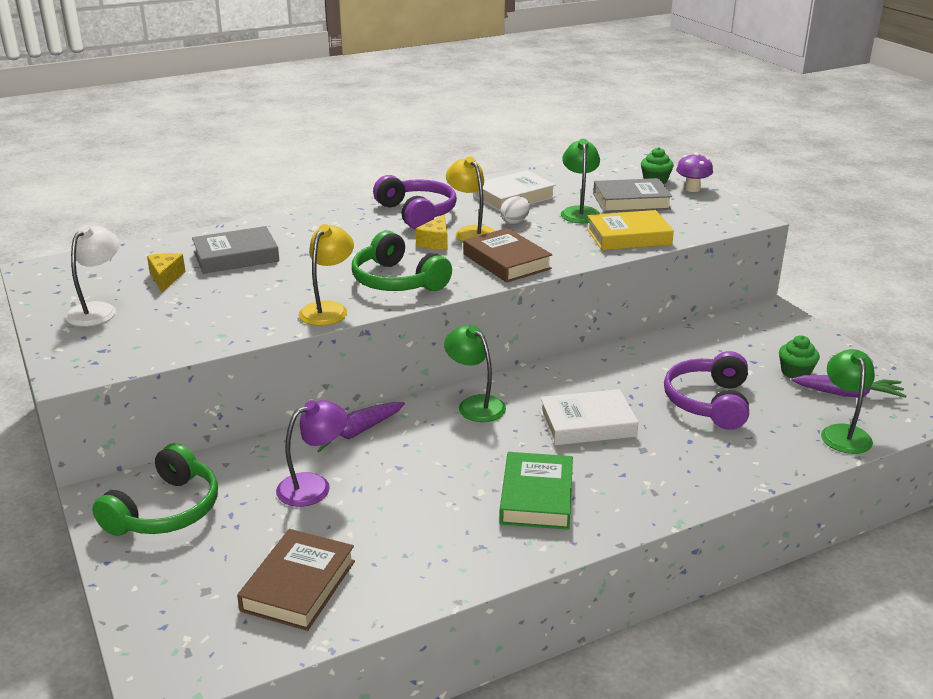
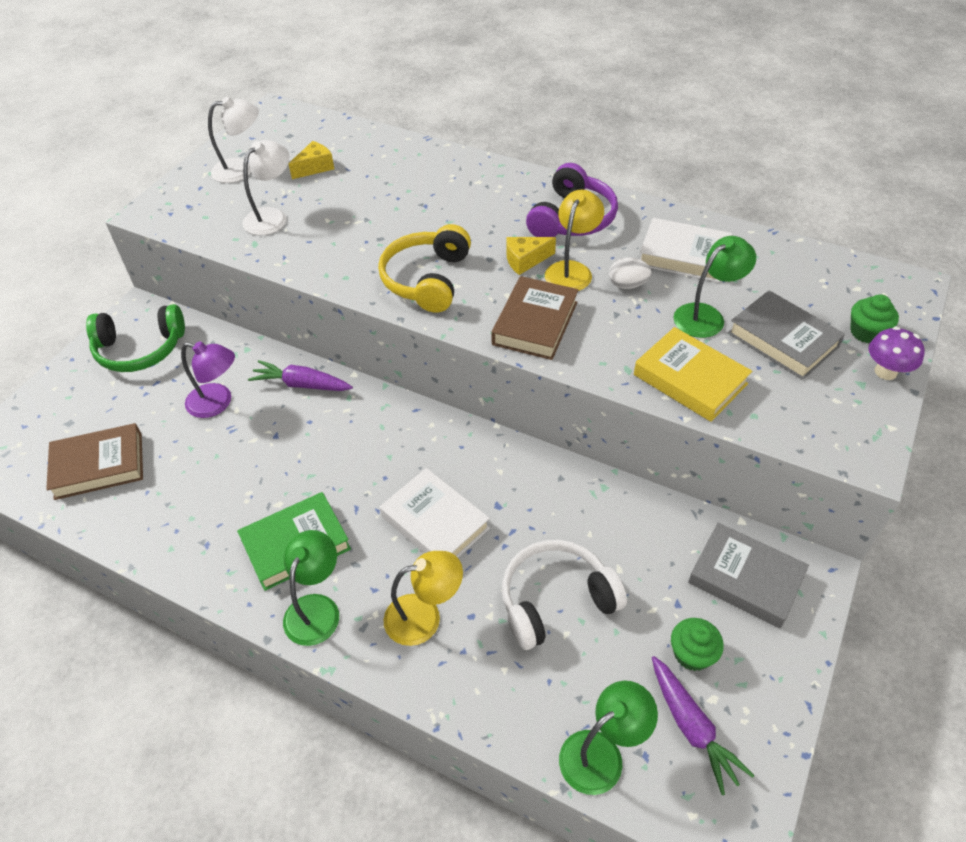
camera: 55 degrees right, 20 degrees up
grey book [192,226,279,274] -> grey book moved to [688,523,809,628]
yellow lamp [299,224,354,326] -> yellow lamp moved to [383,551,463,646]
green headphones [352,231,452,291] -> yellow headphones [378,224,471,313]
green lamp [444,325,506,422] -> green lamp moved to [283,530,339,646]
purple headphones [664,351,749,430] -> white headphones [502,540,627,650]
none -> white lamp [242,140,289,235]

